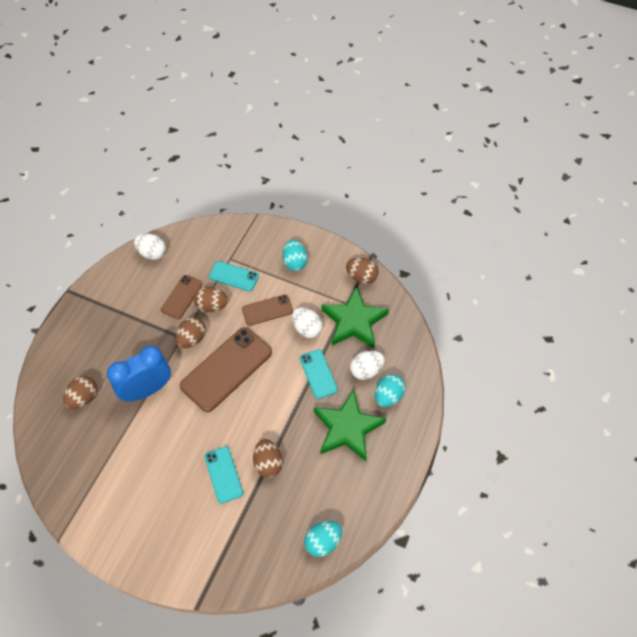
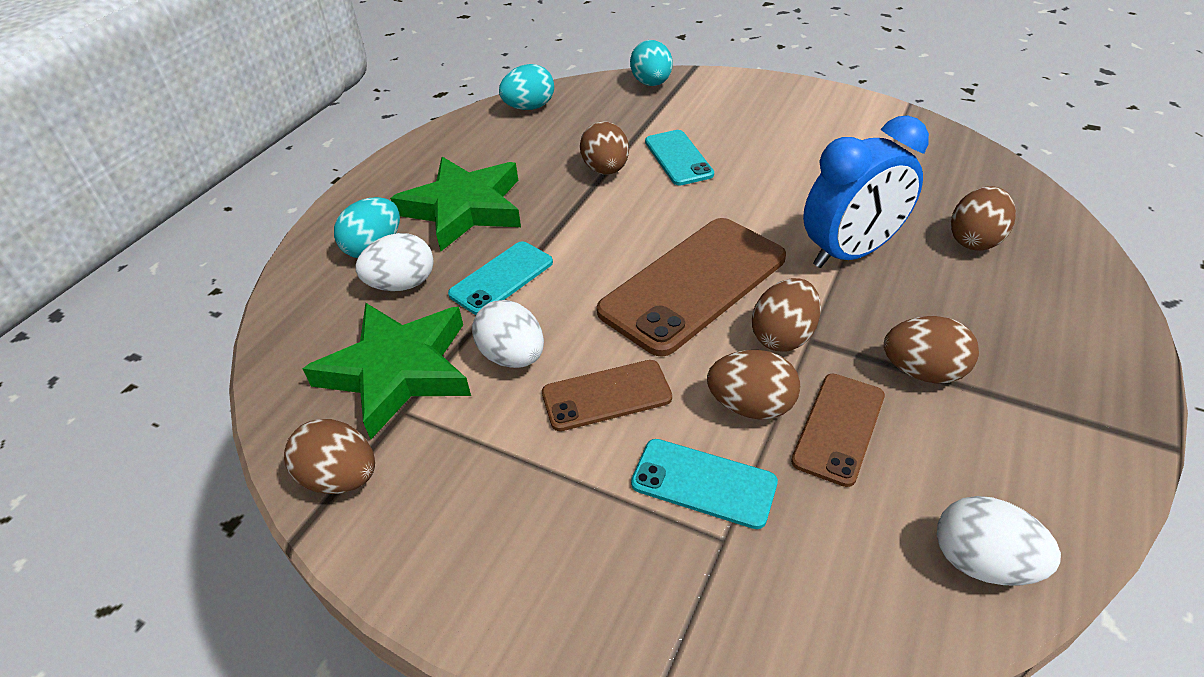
camera: 175 degrees left, 15 degrees down
turquoise egg [282,240,308,271] -> turquoise egg moved to [630,40,673,86]
turquoise phone [300,349,338,399] -> turquoise phone turned 60 degrees clockwise [448,241,553,315]
none -> brown egg [884,316,979,384]

